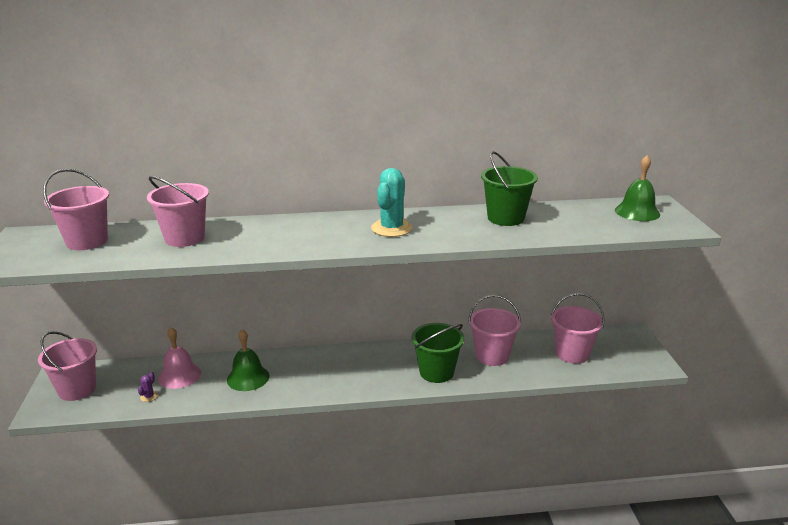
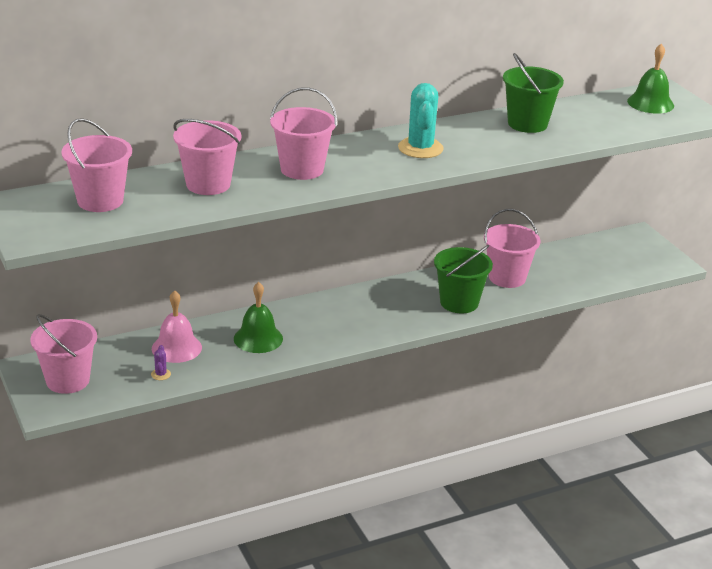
camera: 20 degrees left, 5 degrees up
pink bucket [551,293,605,364] -> pink bucket moved to [270,87,337,180]

